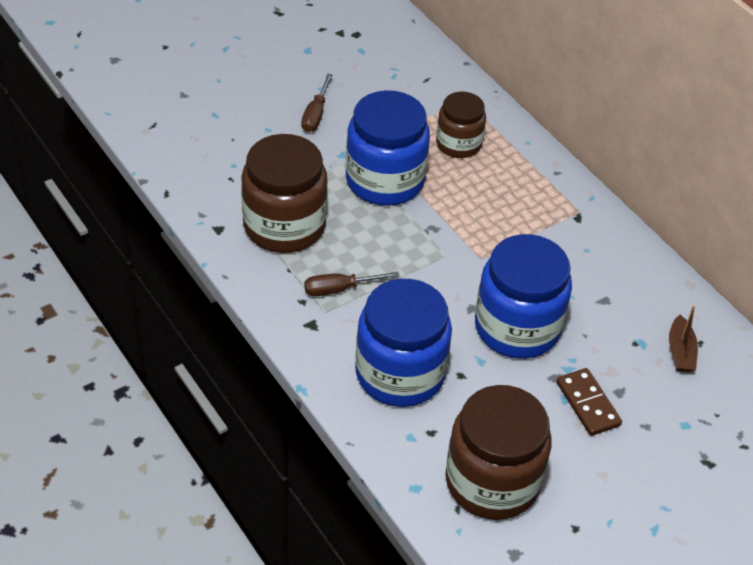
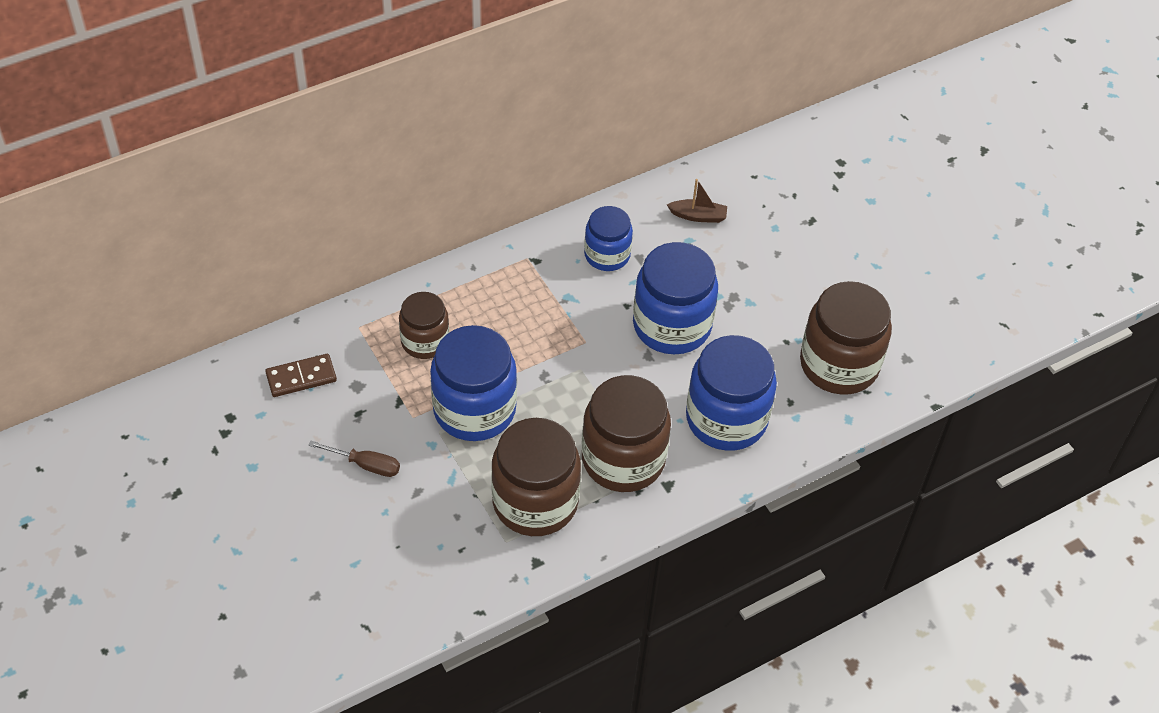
camera: 85 degrees left, 5 degrees up
brown screwdriver [304,272,400,296] -> brown jar [582,375,671,492]
brown domino [556,368,622,436] -> brown domino moved to [265,354,337,397]
none -> blue jar [584,206,633,271]

